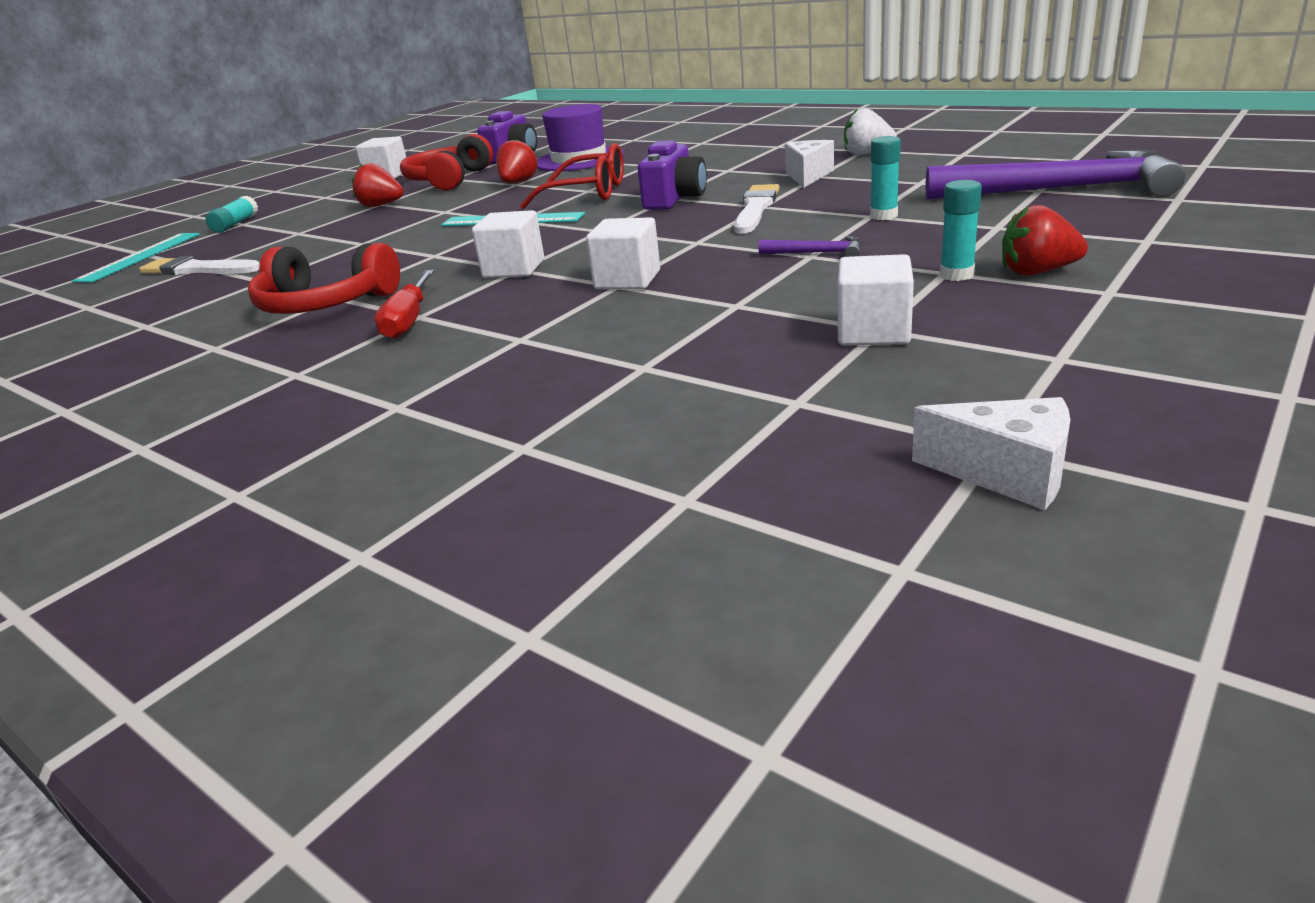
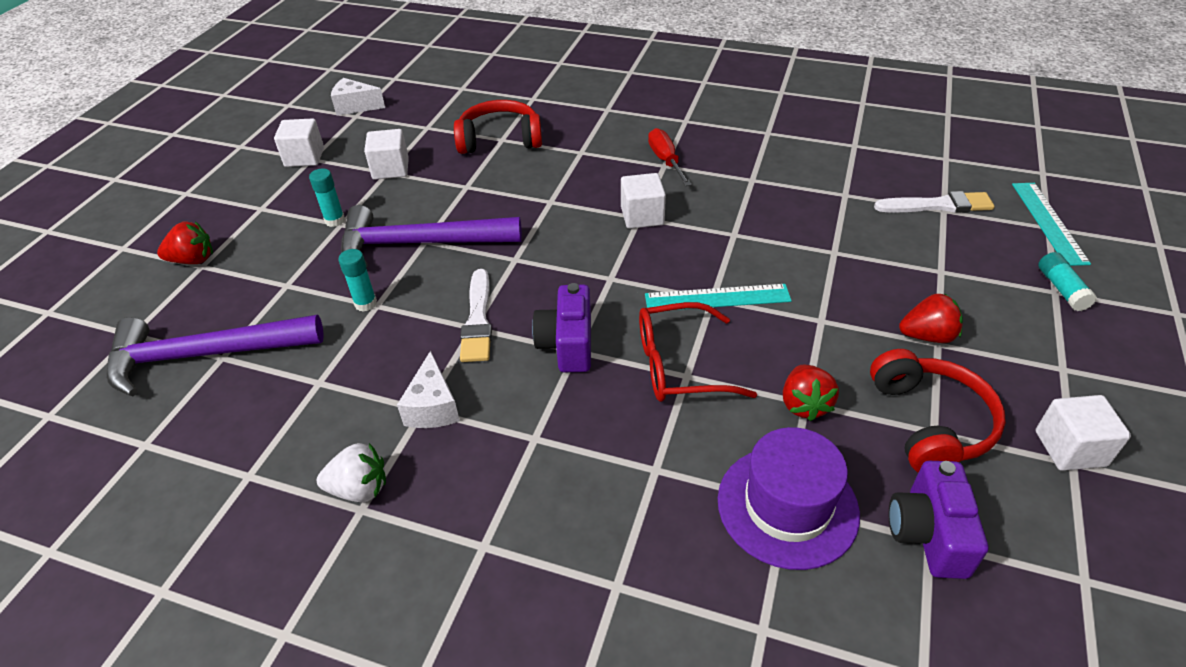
camera: 160 degrees right, 15 degrees up
red headphones [248,243,400,314] -> red headphones moved to [454,100,542,154]
white cube [586,217,660,289] -> white cube moved to [274,118,324,167]
purple hammer [759,236,862,257] -> purple hammer [341,205,522,268], size x2.46
red strawberry [1002,205,1088,276] -> red strawberry moved to [157,222,213,264]

